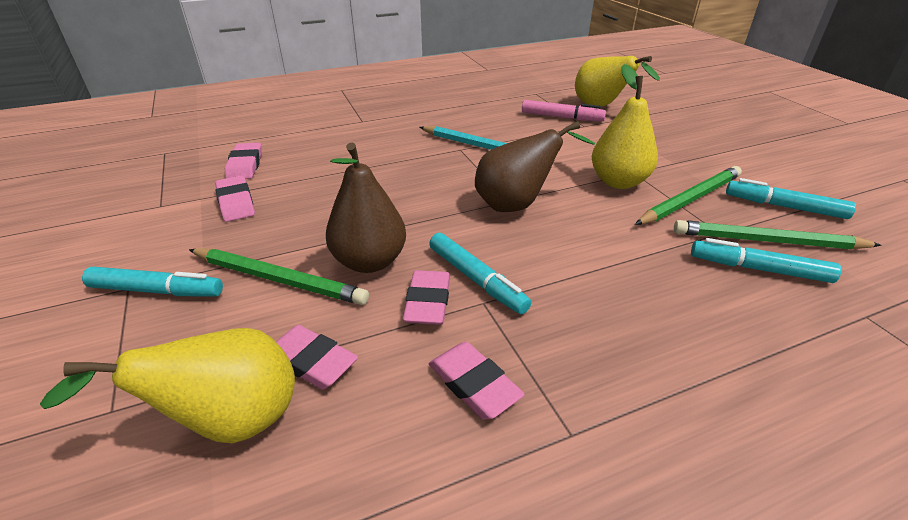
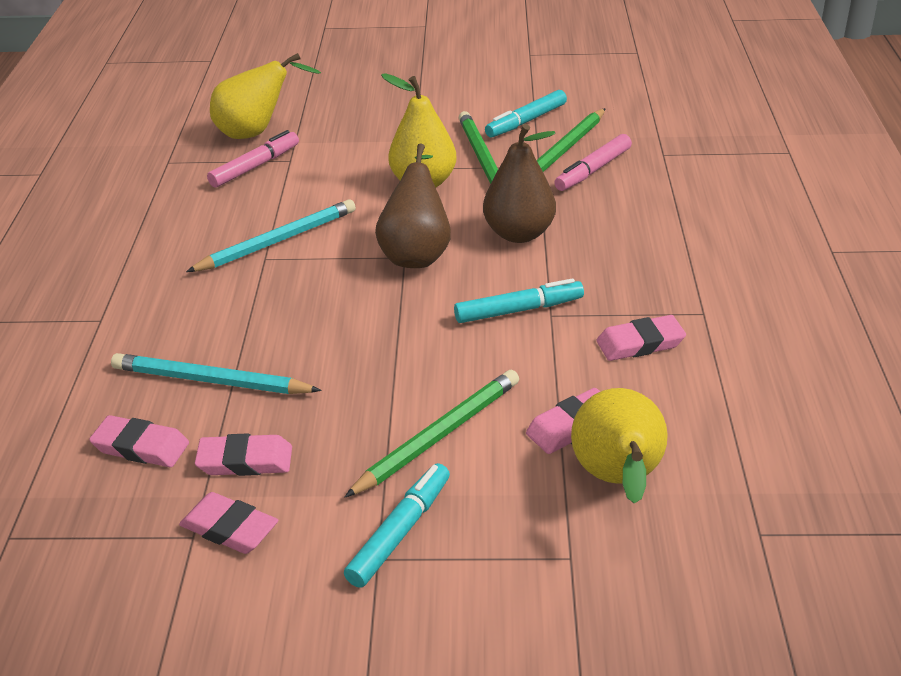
camera: 65 degrees left, 0 degrees up
brown pear [326,143,406,273] -> brown pear moved to [483,124,556,243]
pink eraser [403,270,450,325] -> pink eraser moved to [179,492,278,554]
turquoise marker [691,238,841,283] -> pink marker [554,134,632,191]
none -> turquoise pencil [111,353,321,394]

